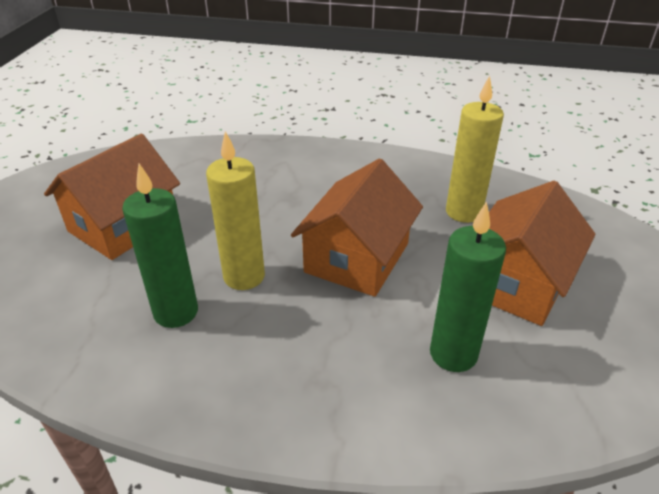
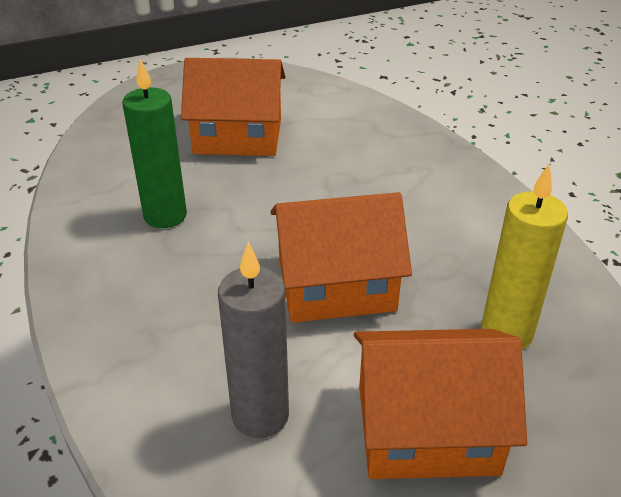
camera: 55 degrees right, 0 degrees up
yellow candle [206,131,265,290] -> none
green candle [430,201,506,372] -> grey candle [218,242,289,438]

